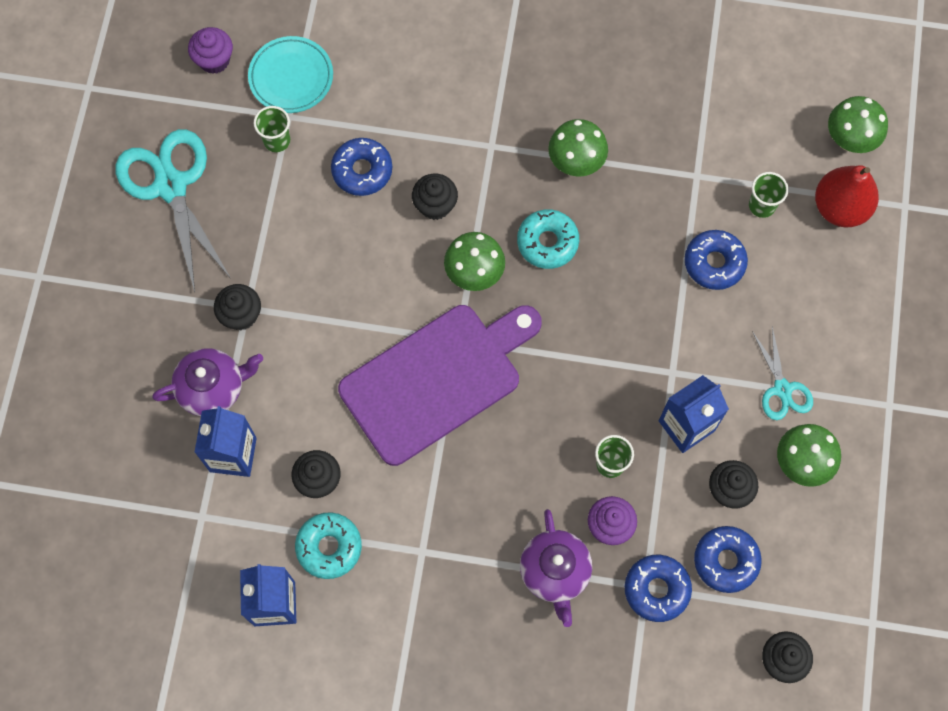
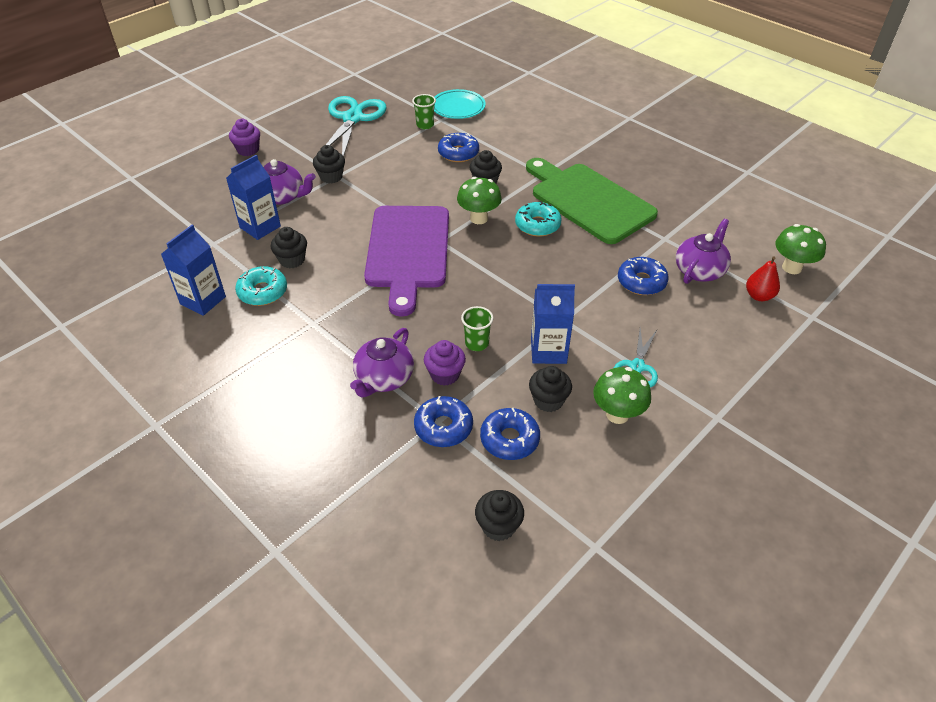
camera: 35 degrees right, 25 degrees down
purple cupcake [188,27,233,74] -> purple cupcake moved to [229,119,260,156]
purple cutting board [338,305,542,466] -> purple cutting board turned 90 degrees clockwise [364,206,449,317]
green mushroom [548,119,608,177] -> green cutting board [526,158,658,244]
green cup [749,172,789,218] -> purple teapot [676,219,731,284]
red pear [815,165,879,228] -> red pear [746,256,780,301], size x0.63

